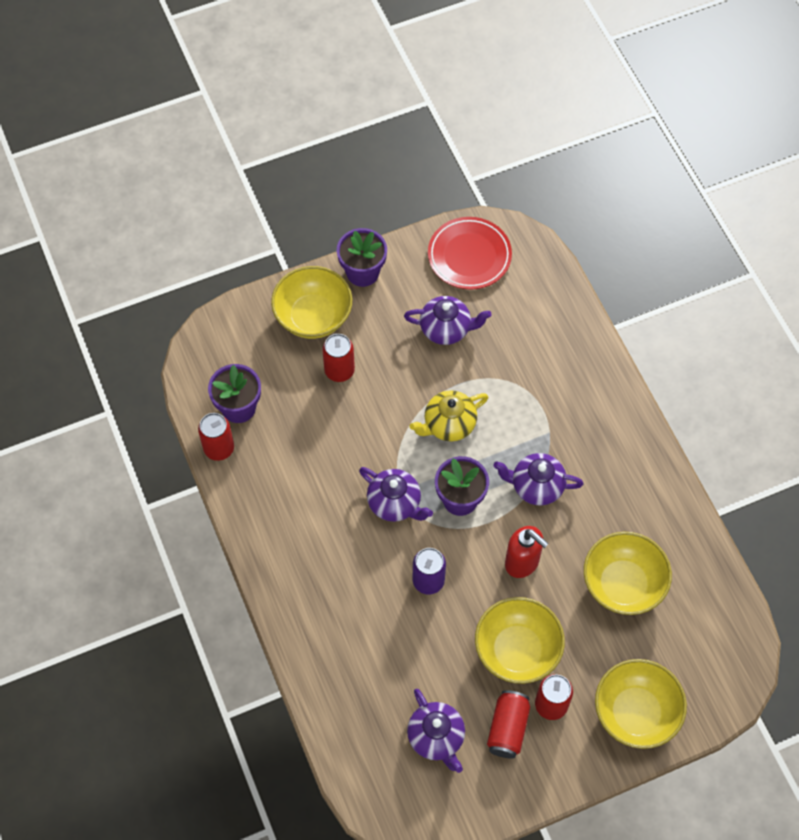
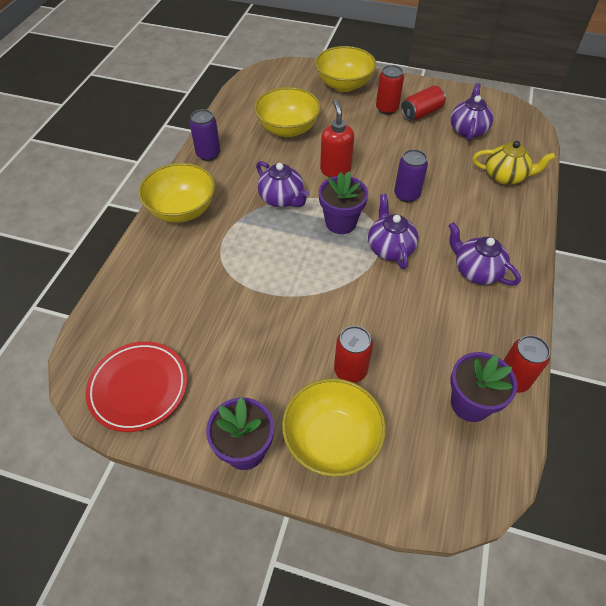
camera: 140 degrees left, 10 degrees down
purple teapot [404,296,492,345] -> purple teapot moved to [448,222,521,285]
yellow teapot [410,390,488,442] -> yellow teapot moved to [473,141,556,185]
yellow bowl [475,597,565,684] -> yellow bowl moved to [138,163,215,223]
none -> purple can [190,109,221,161]

